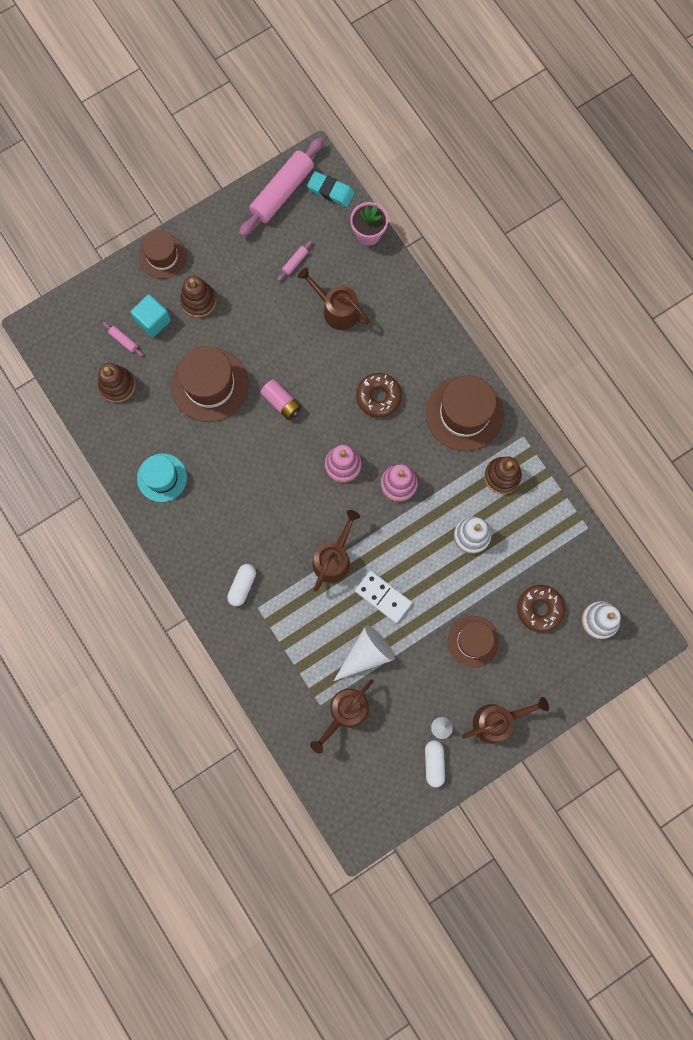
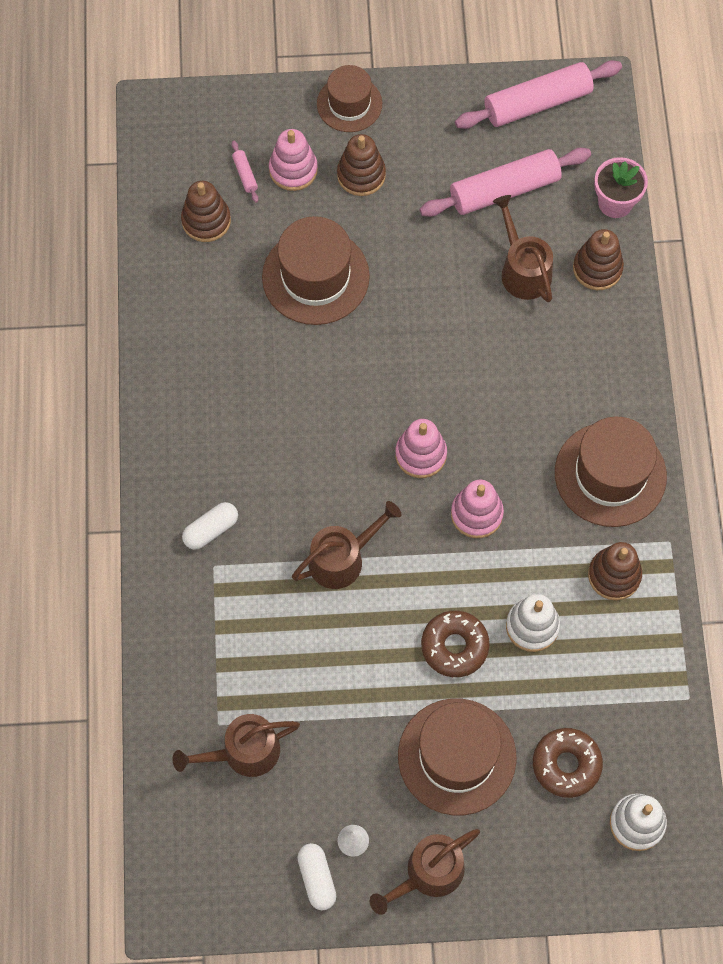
camera: 30 degrees right, 10 degrees down
turquoise cube [131,294,171,337] -> pink stacking toy [269,129,318,191]
turquoise hat [137,453,187,502] -> none
pink battery [260,379,302,420] -> none
pink rolling pin [278,241,312,281] -> pink rolling pin [419,147,591,217], size x2.49
turquoise eraser [307,171,355,207] -> none
white cone [334,625,395,681] -> none
white domino [355,571,412,623] -> none
brown donut [356,373,402,418] -> brown donut moved to [421,611,490,677]
white capsule [425,740,445,787] -> white capsule turned 45 degrees counterclockwise [297,843,336,910]
brown hat [448,616,499,667] -> brown hat [398,698,517,815], size x1.58
brown watering can [462,697,549,743] -> brown watering can turned 135 degrees clockwise [370,829,480,915]
none -> brown stacking toy [573,229,624,290]

